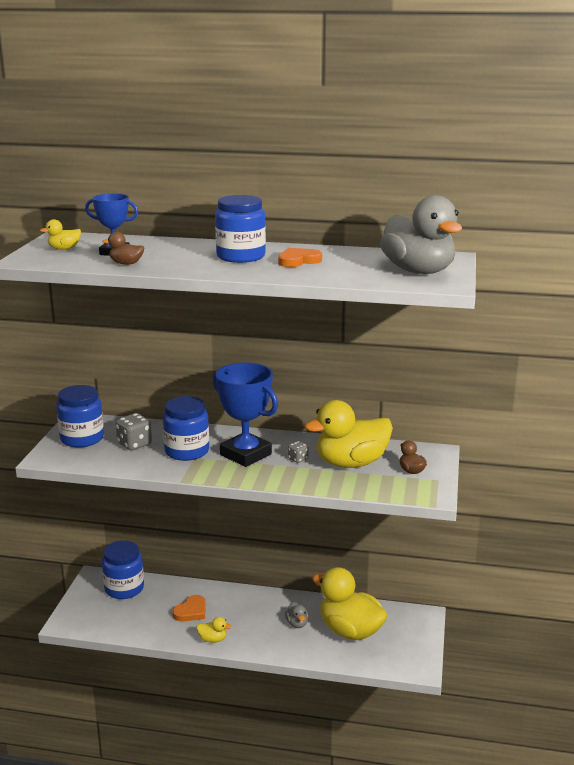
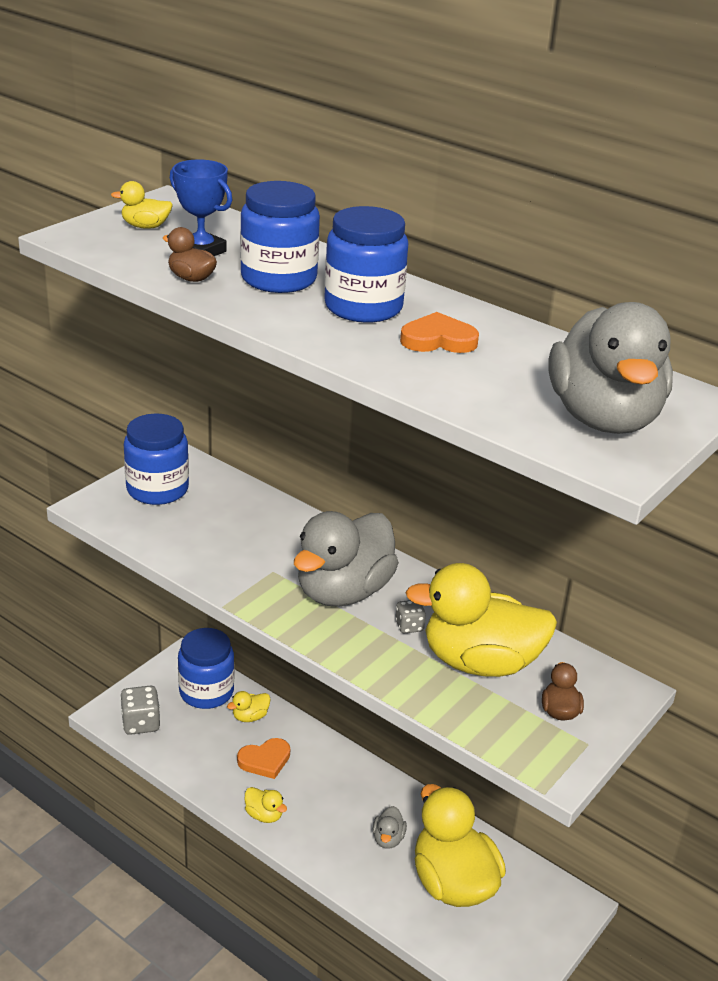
camera: 25 degrees right, 10 degrees up
grey dice [116,413,152,451] -> grey dice moved to [120,686,160,735]
blue jar [163,396,209,461] -> blue jar moved to [240,181,320,293]
blue trophy [213,362,278,467] -> grey duck [294,511,399,607]
none -> yellow duck [227,691,271,722]

